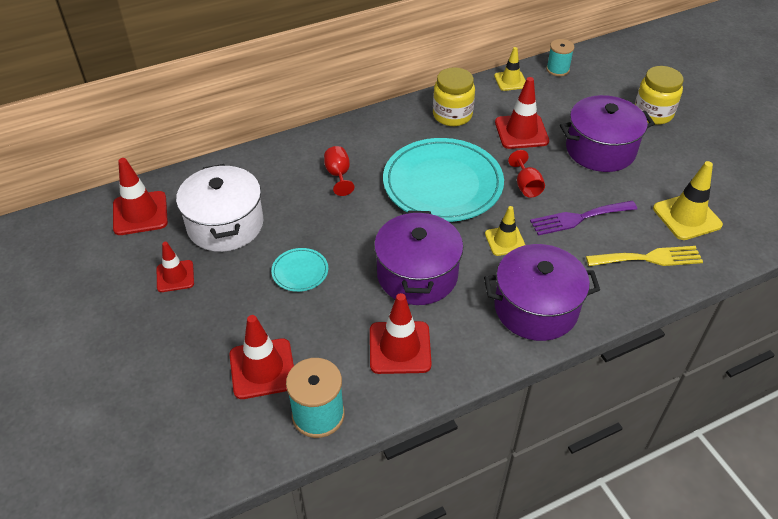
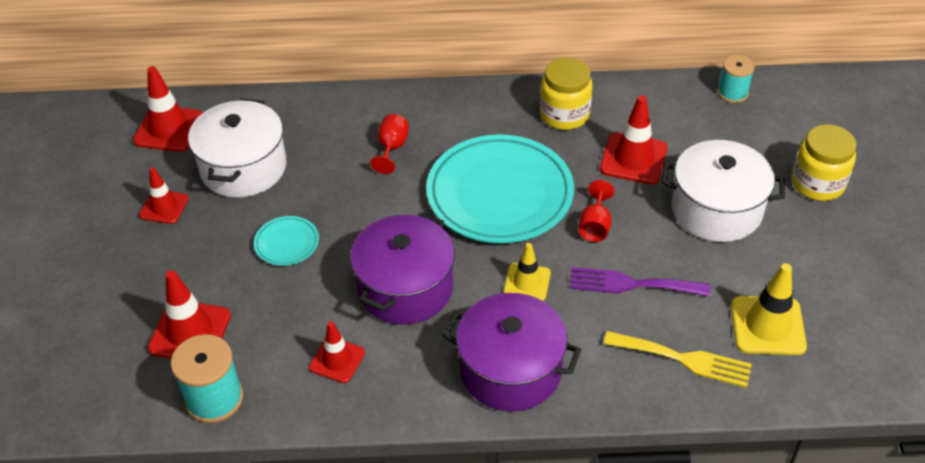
camera: 25 degrees right, 0 degrees up
red traffic cone [370,293,432,374] -> red traffic cone [309,321,365,383], size x0.64
yellow traffic cone [494,47,526,91] -> none
purple pot [560,95,655,172] -> white pot [662,140,785,242]

